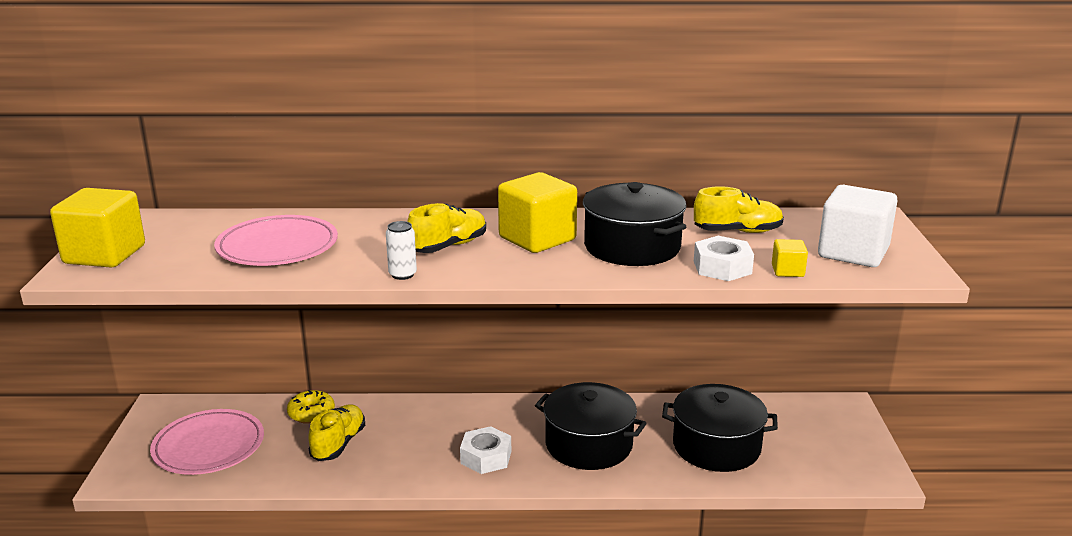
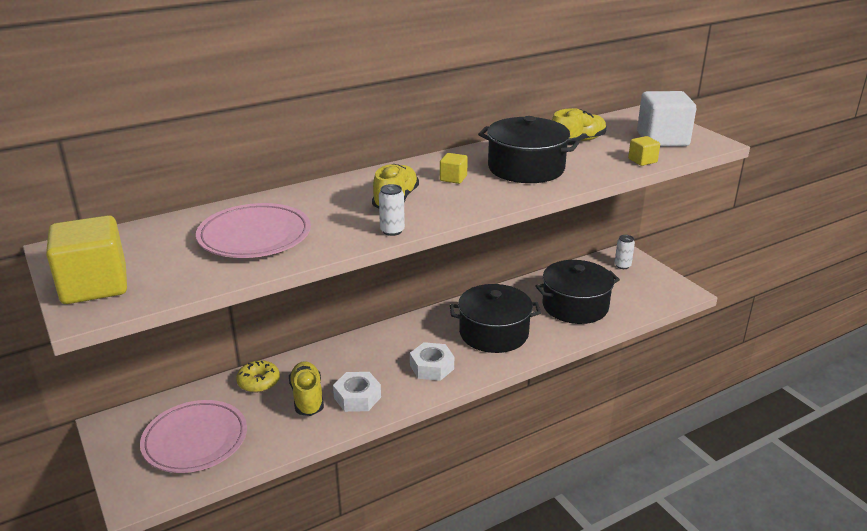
camera: 30 degrees left, 5 degrees up
yellow cube [498,172,577,253] -> yellow cube [440,153,468,184], size x0.47
white nut [694,236,754,281] -> white nut moved to [333,372,381,412]
none -> white can [615,235,635,269]

